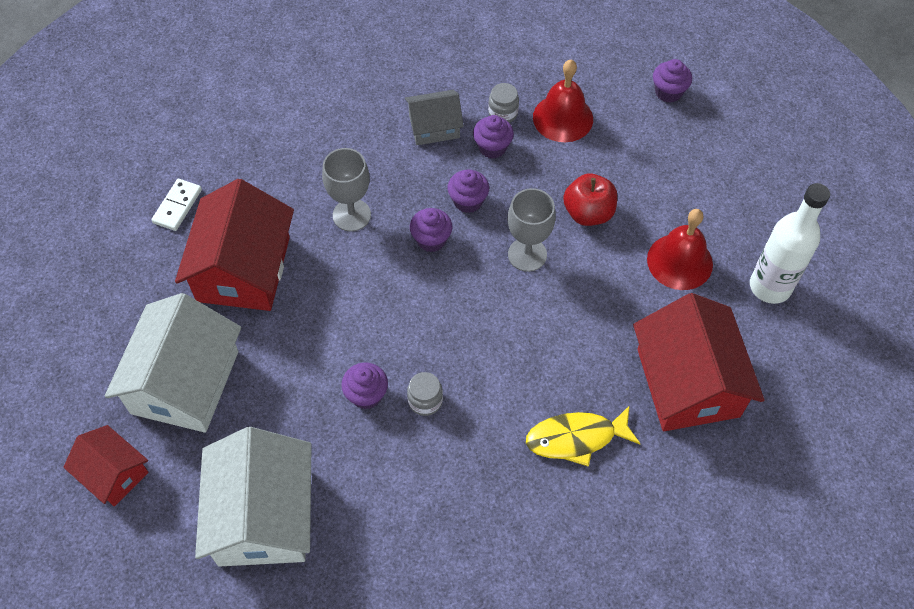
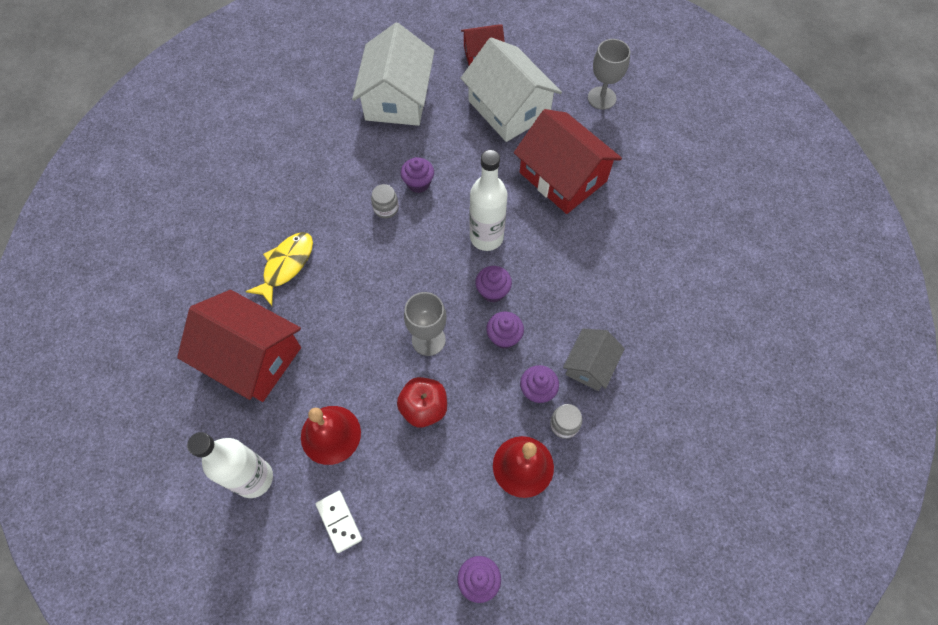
camera: 130 degrees right, 5 degrees up
white domino [151,179,202,231] -> white domino moved to [316,491,362,553]
white house [195,427,312,567] -> white house turned 60 degrees clockwise [352,23,434,126]
grey goblet [322,148,371,232] -> grey goblet moved to [588,39,630,110]
none -> white bottle [470,150,508,251]

